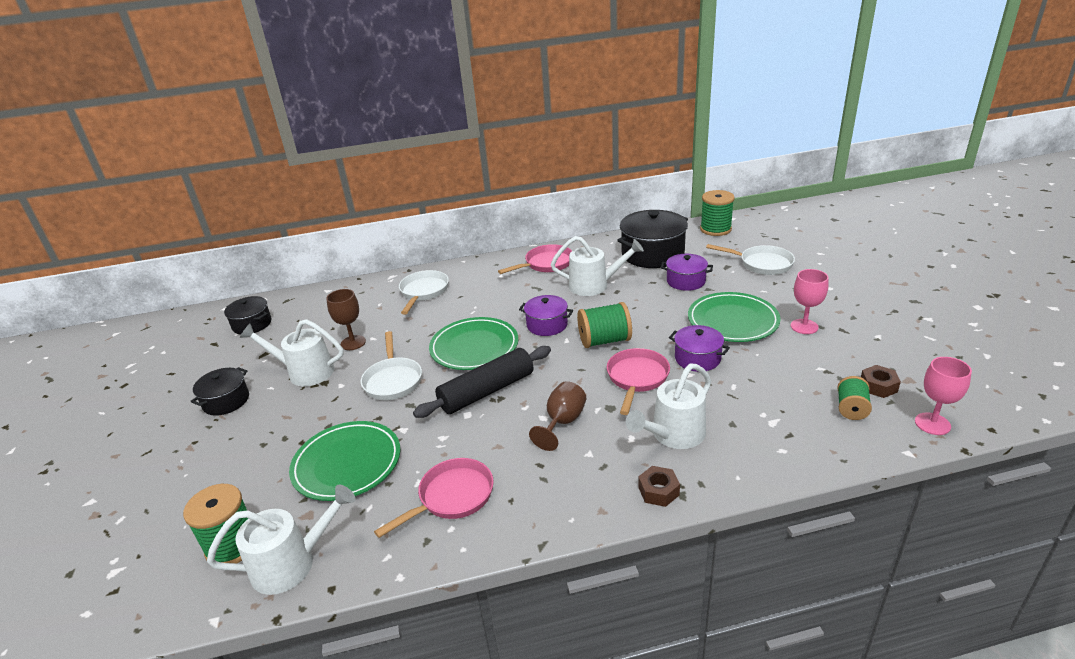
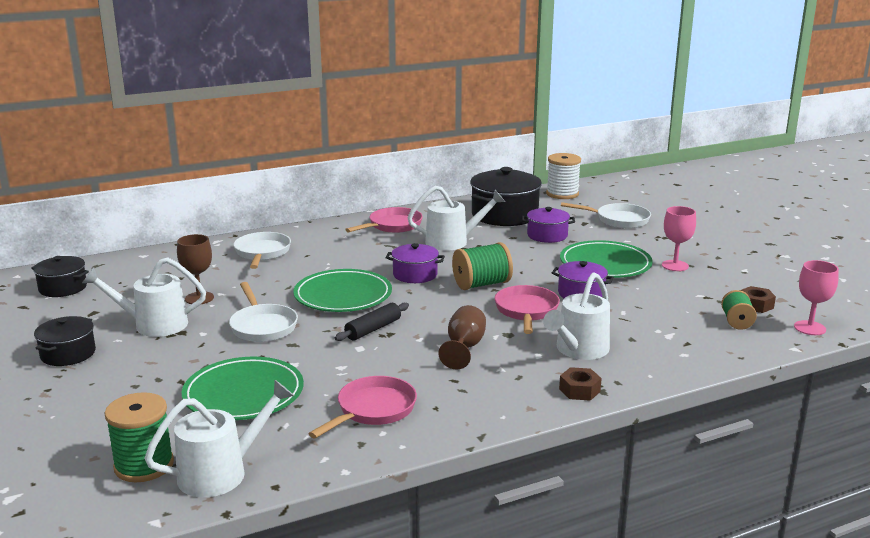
camera: 15 degrees left, 10 degrees down
black rolling pin [413,346,551,418] -> black rolling pin [335,303,409,341], size x0.59
green spool [700,190,735,236] -> white spool [546,153,581,199]

